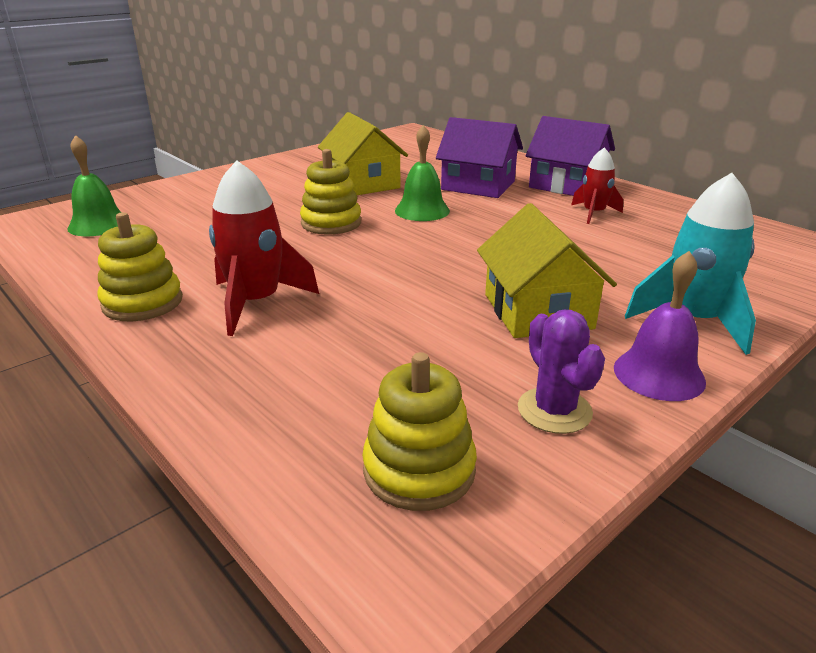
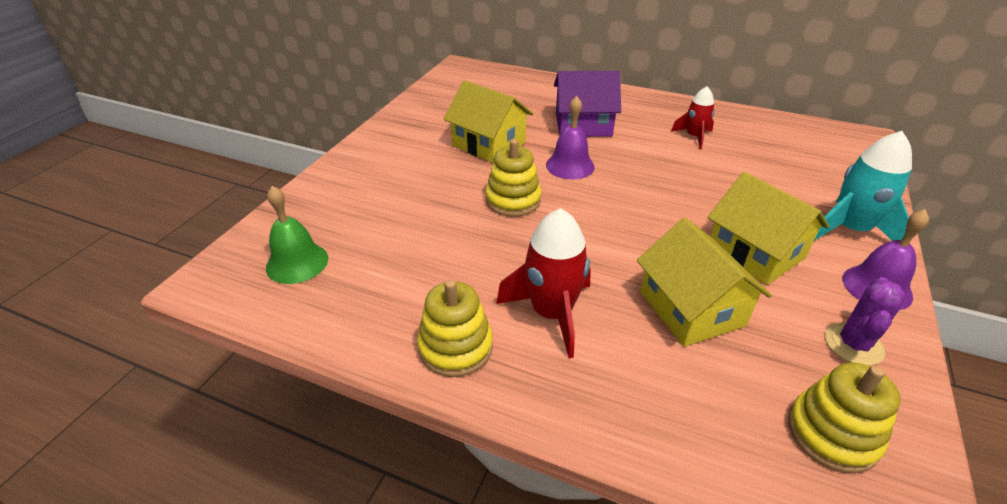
camera: 25 degrees left, 10 degrees up
green bell [395,125,450,221] -> purple bell [546,96,595,180]
purple cactus [518,310,605,434] -> purple cactus turned 75 degrees clockwise [825,277,906,366]
purple house [526,116,615,196] -> none
none -> yellow house [637,218,772,347]

